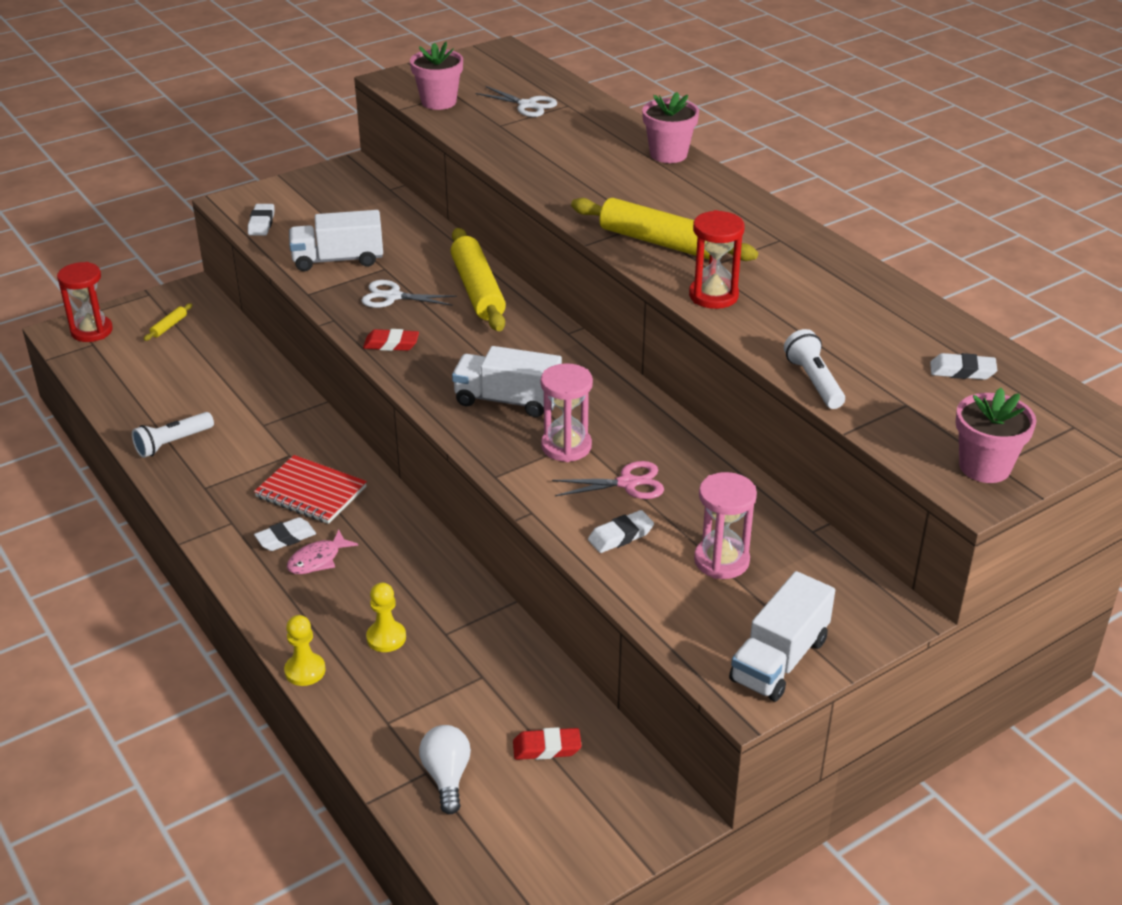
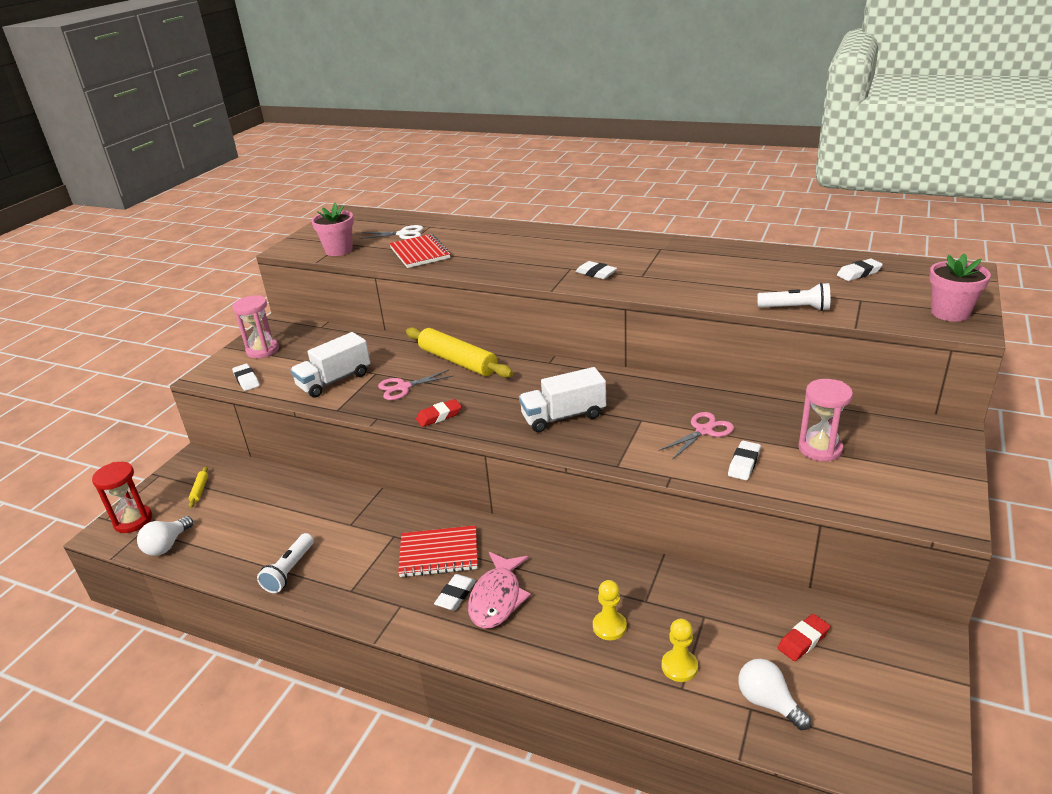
camera: 30 degrees left, 5 degrees down
yellow pawn [284,615,326,686] -> yellow pawn moved to [662,619,698,682]
pink fish [287,530,358,574] -> pink fish [468,552,531,629], size x1.56
white scissors [361,280,457,308] -> pink scissors [378,370,453,400]
pink hourglass [541,363,593,462] -> pink hourglass moved to [232,295,279,358]
yellow rolling pin [571,198,758,261] -> white eraser [576,261,617,279]
pink flower pot [642,92,699,163] -> none
red hourglass [689,210,745,309] -> none
white truck [729,571,835,702] -> none
white flashlight [784,329,845,409] -> white flashlight turned 150 degrees clockwise [757,283,830,311]
none -> white light bulb [137,516,193,556]
none -> red notebook [389,234,451,268]

